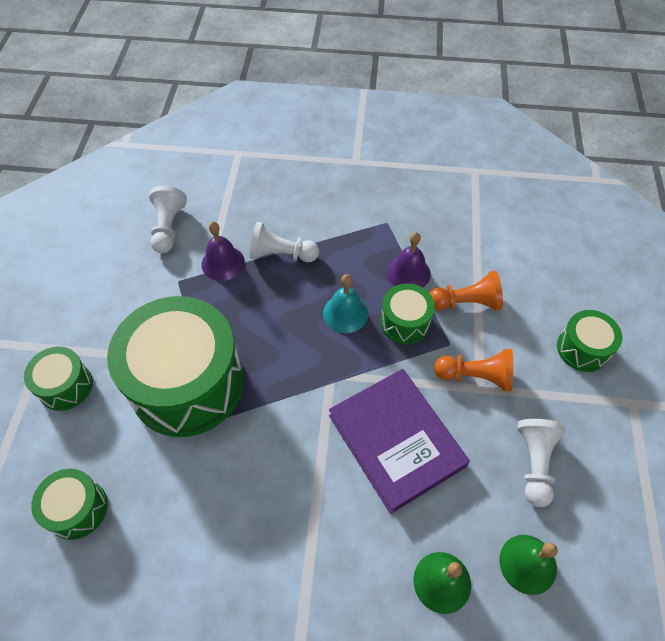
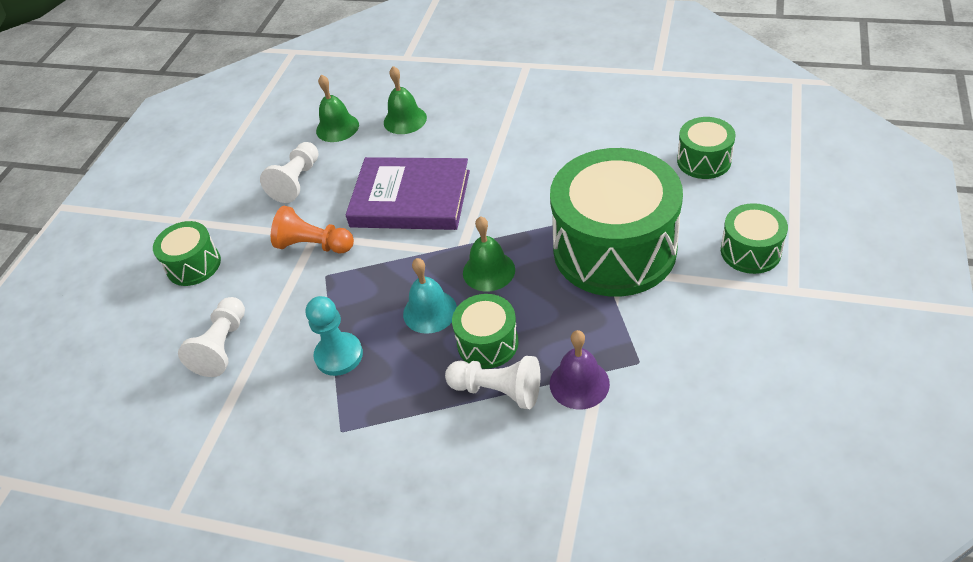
camera: 165 degrees left, 10 degrees down
white pawn [149,186,187,253] -> white pawn moved to [178,297,245,377]
purple book [329,369,470,514] -> purple book turned 60 degrees counterclockwise [346,157,470,230]
green drum [380,284,435,344] -> green drum moved to [452,294,519,369]
purple bell [387,232,431,288] -> turquoise pawn [306,296,363,376]
orange pawn [429,271,503,311] -> none
none -> green bell [463,216,515,291]

